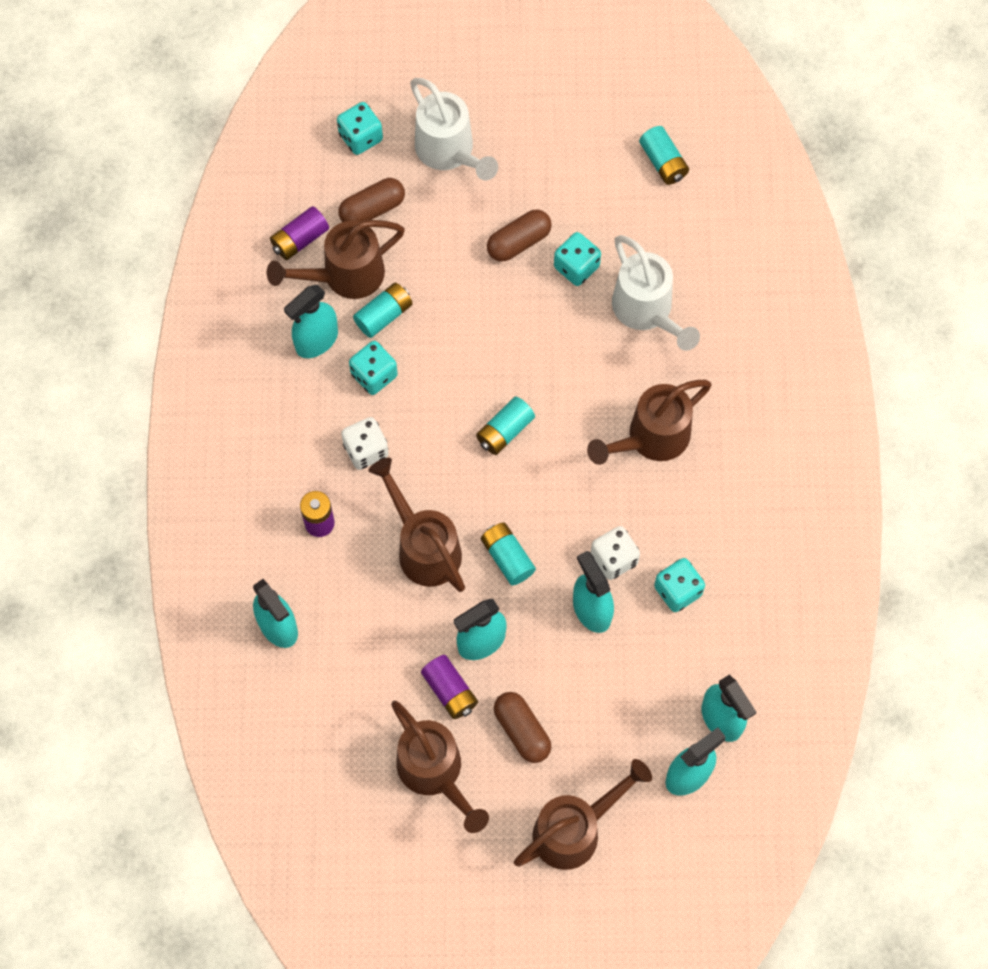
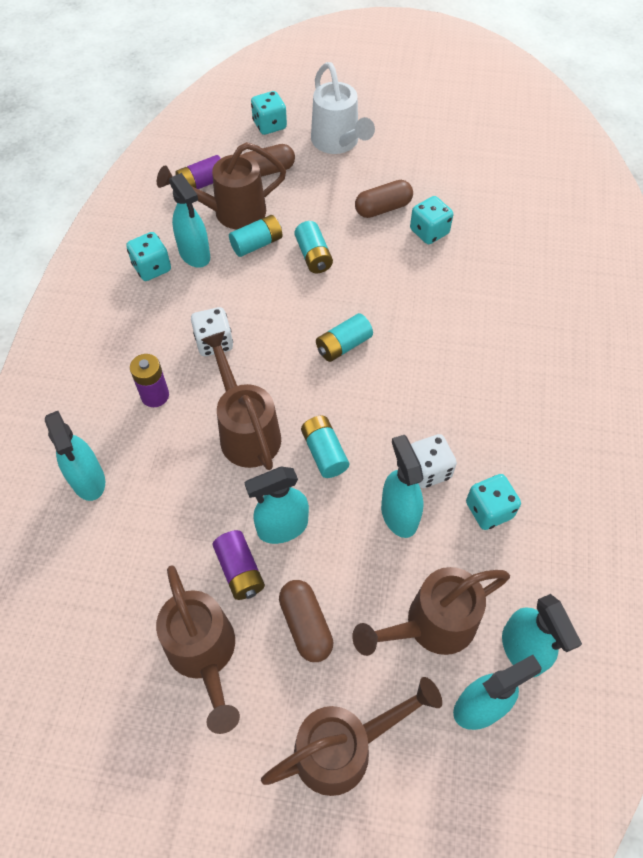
camera: 10 degrees right, 10 degrees down
turquoise spray bottle [284,285,338,358] -> turquoise spray bottle turned 90 degrees counterclockwise [169,173,210,268]
turquoise dice [349,341,398,395] -> turquoise dice moved to [126,232,171,281]
brown watering can [587,380,712,465] -> brown watering can moved to [352,567,510,656]
white watering can [612,235,700,351] -> none
turquoise battery [639,126,689,185] -> turquoise battery moved to [294,221,333,273]

